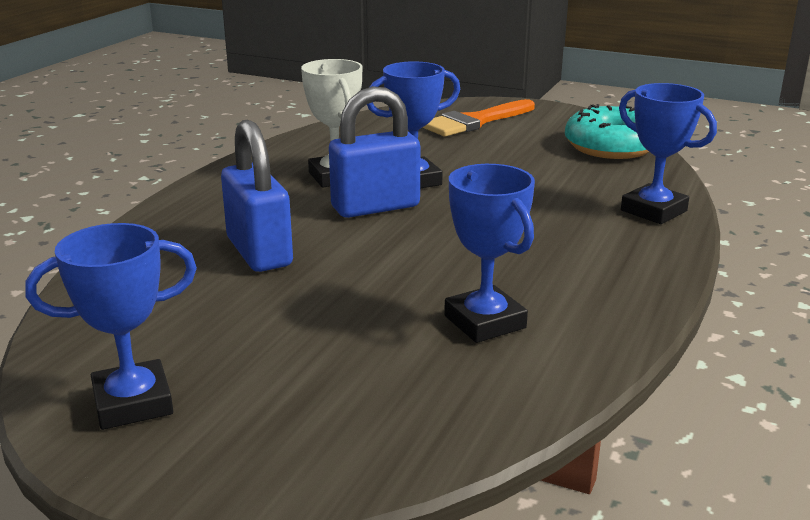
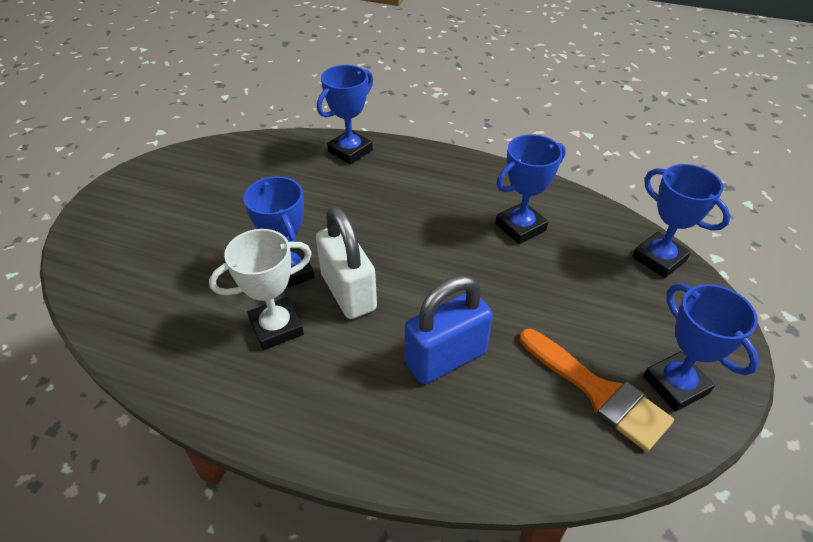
camera: 95 degrees left, 20 degrees up
blue padlock [329,86,421,218] -> white padlock [316,206,377,319]
orange brush [422,99,535,137] -> orange brush moved to [520,329,674,452]
turquoise donut [565,104,649,159] -> none
none -> blue trophy [632,164,731,278]

